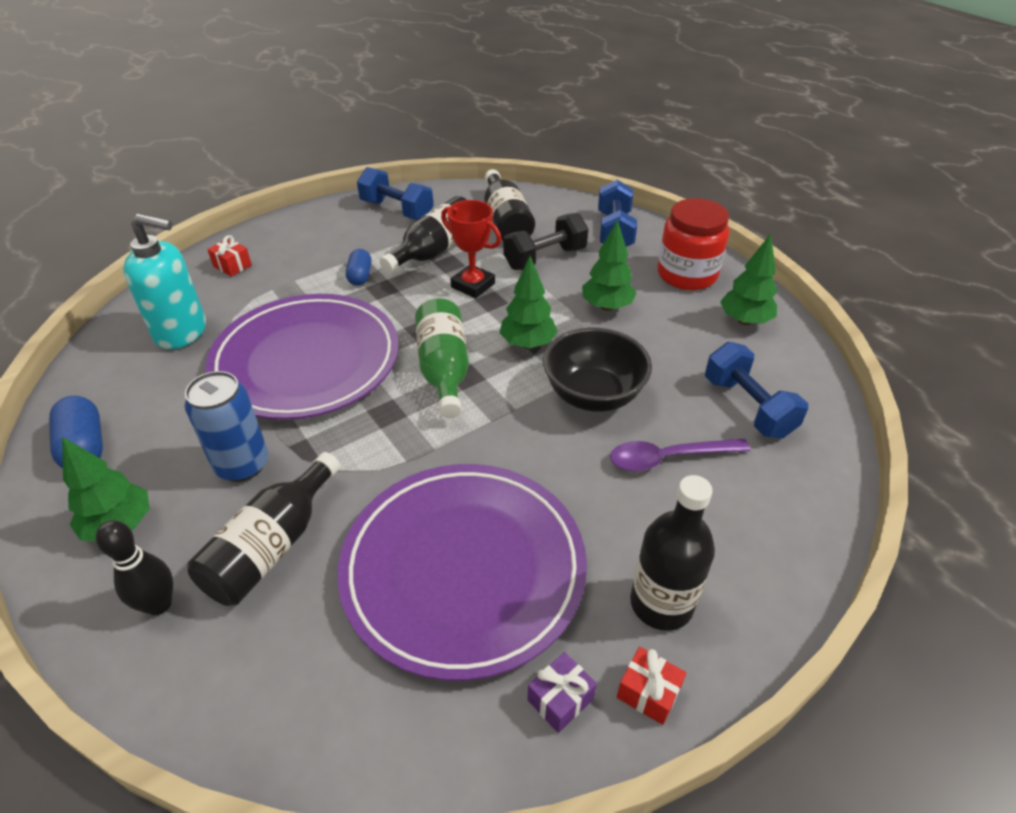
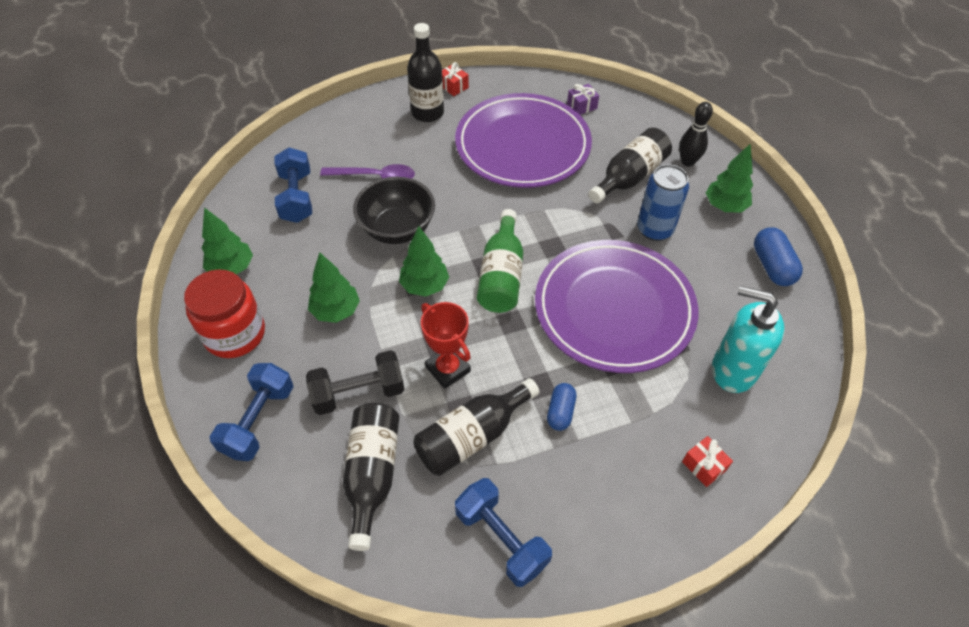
camera: 165 degrees left, 10 degrees up
purple gift [527,652,597,733] -> purple gift moved to [567,84,599,115]

